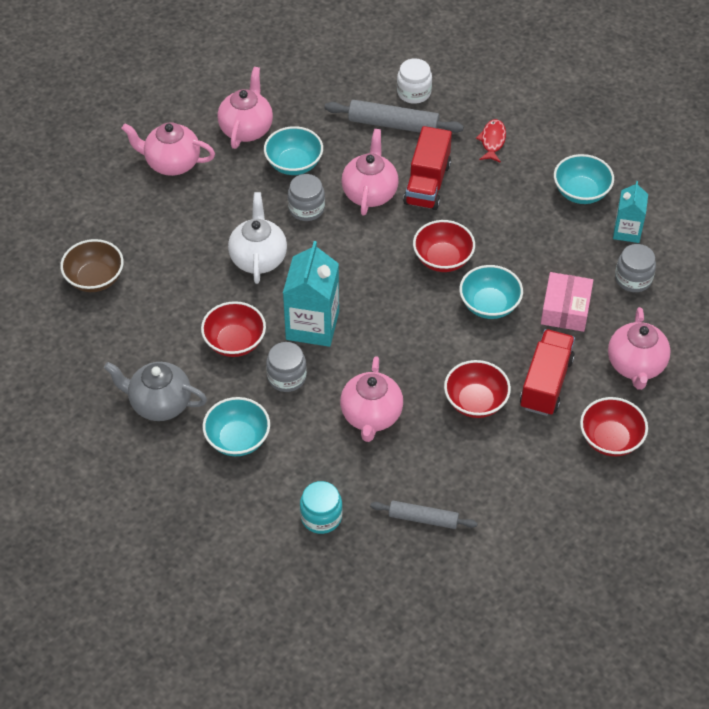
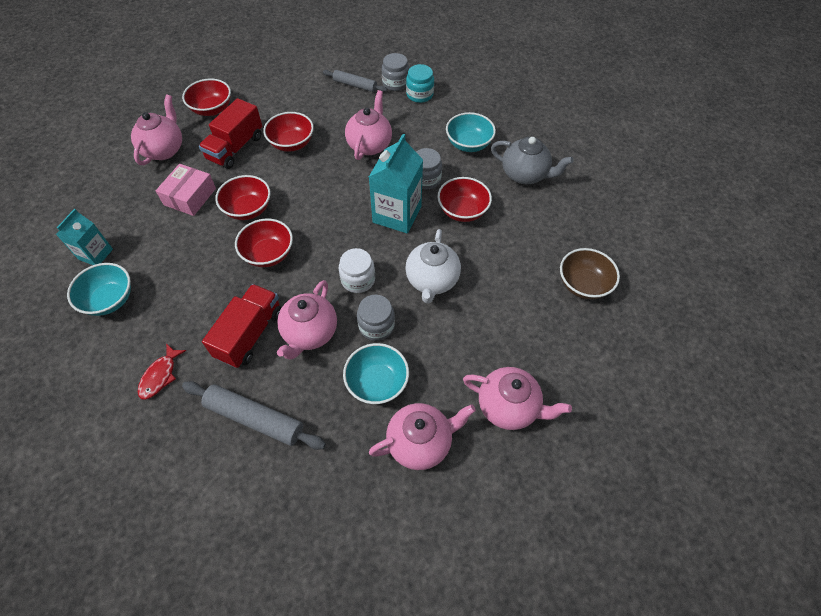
camera: 170 degrees left, 5 degrees up
pink teapot [217,67,273,149] -> pink teapot turned 135 degrees counterclockwise [369,403,476,470]
white jar [397,58,432,104] -> white jar moved to [339,248,375,293]
turquoise bowl [459,265,523,319] -> red bowl [215,175,271,220]
grey jar [615,244,656,292] -> grey jar moved to [382,53,409,91]

